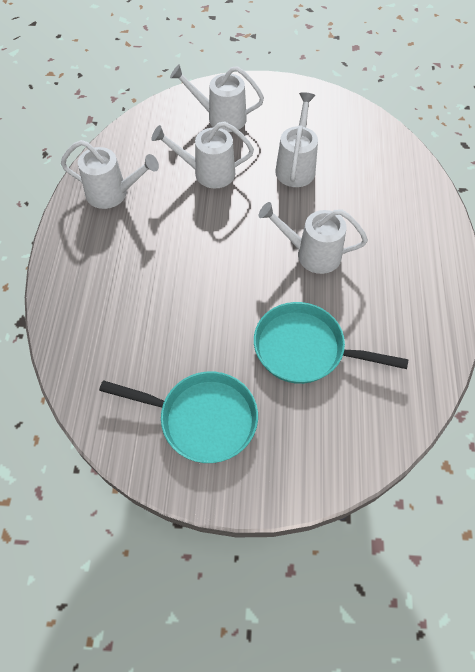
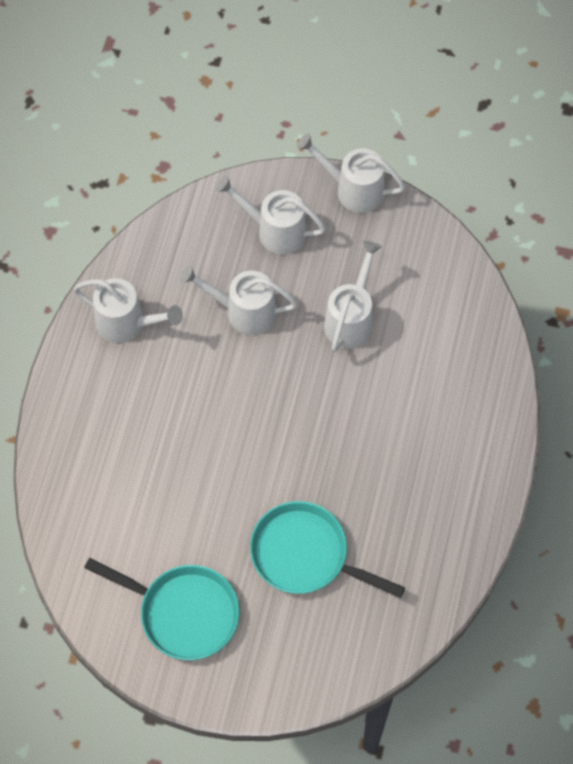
camera: 10 degrees right, 5 degrees up
white watering can [258,202,368,274] -> white watering can moved to [297,133,405,213]

